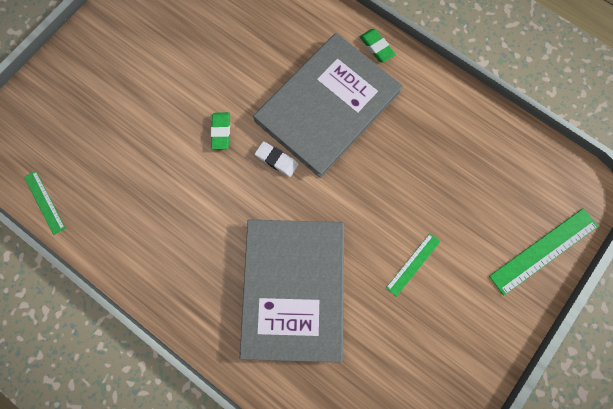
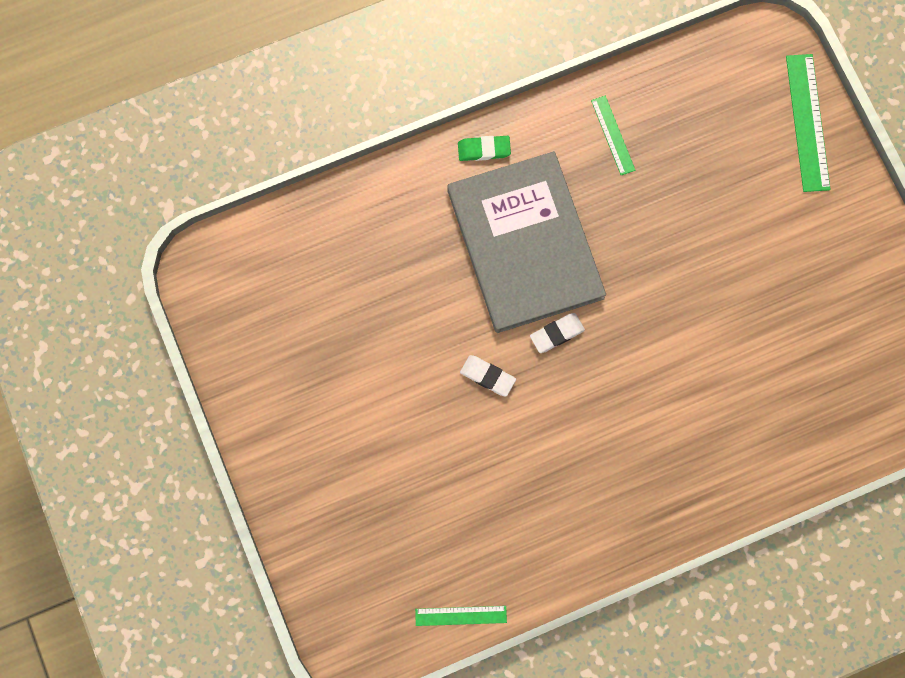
camera: 60 degrees left, 0 degrees up
green eraser [211,112,230,149] -> white eraser [460,355,516,397]
grey book [240,220,344,363] -> none
green ruler [386,233,440,297] -> green ruler moved to [591,96,636,175]

